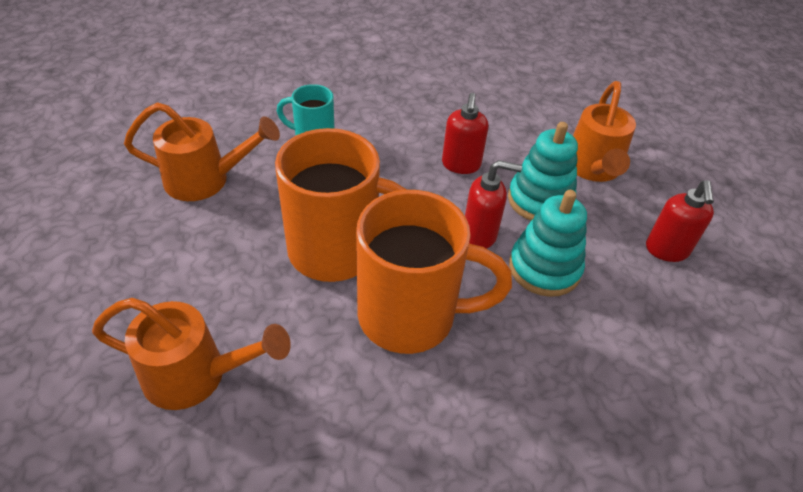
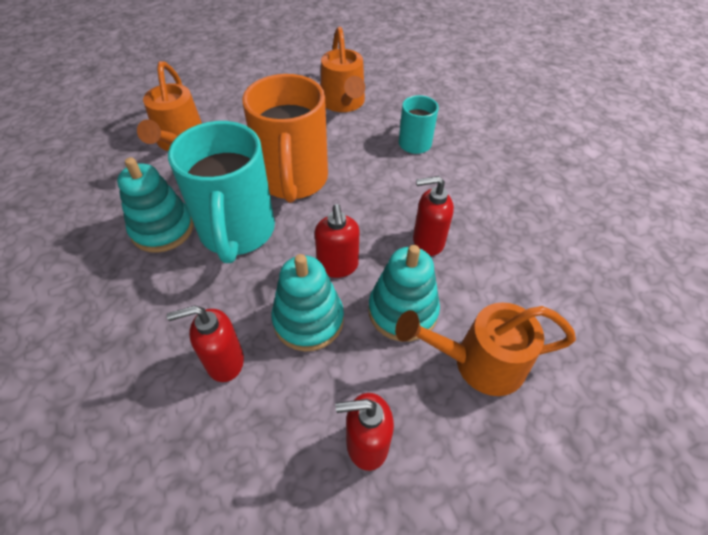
camera: 80 degrees right, 5 degrees up
orange mug [356,190,512,354] -> turquoise mug [168,121,275,263]
none -> turquoise stacking toy [117,157,193,253]
none -> red soap dispenser [167,305,244,382]

